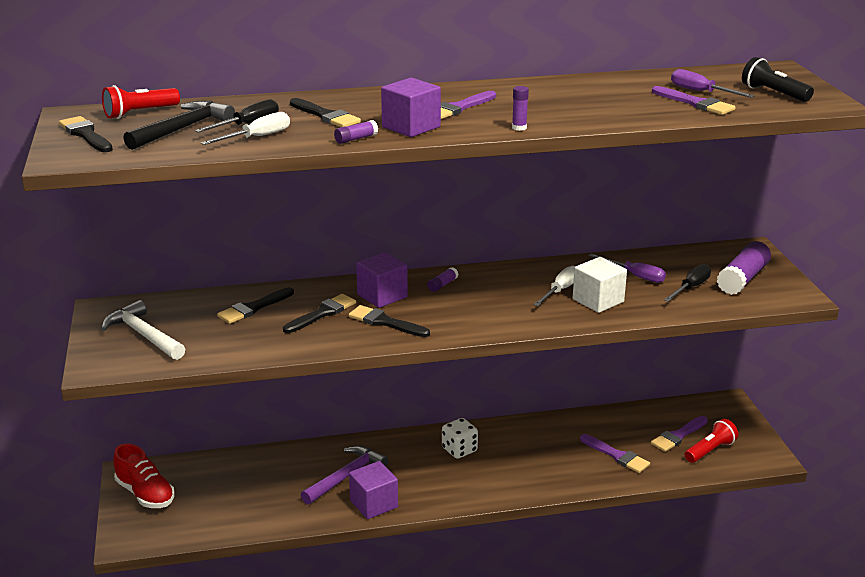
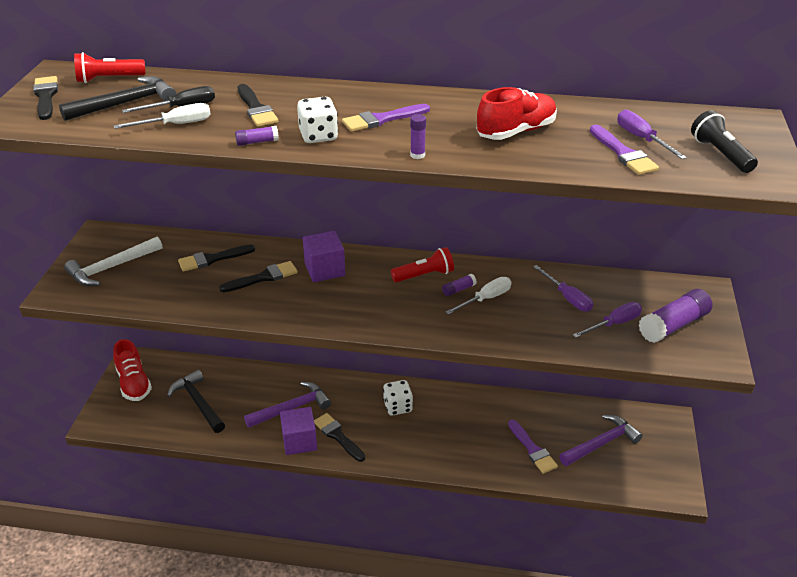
camera: 20 degrees right, 10 degrees up
white hammer [101,300,185,360] -> white hammer turned 105 degrees counterclockwise [64,237,163,286]
black brush [348,305,430,337] -> black brush moved to [314,413,365,462]
purple cube [381,78,441,137] -> white dice [297,97,338,143]
purple glue stick [427,267,458,292] -> purple glue stick moved to [442,274,477,296]
white cube [573,257,627,313] -> none
purple brush [651,416,708,452] -> purple hammer [559,415,643,466]
black screwdriver [664,264,711,302] -> purple screwdriver [573,302,642,338]
red flashlight [685,419,738,463] -> red flashlight moved to [391,247,454,283]
none -> black hammer [167,370,225,433]
none -> red shoe [477,87,557,140]

